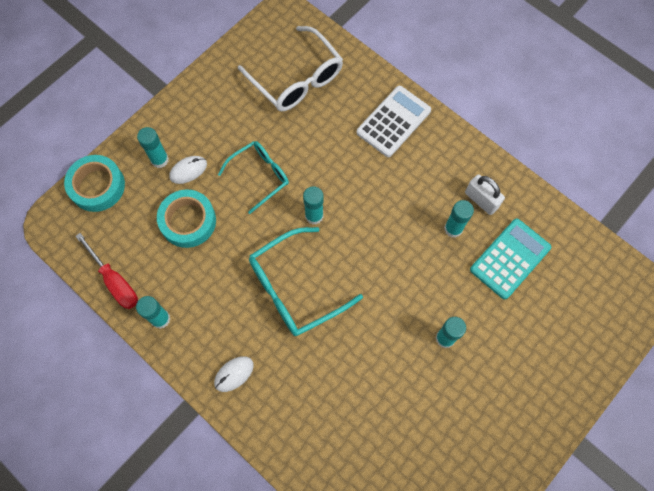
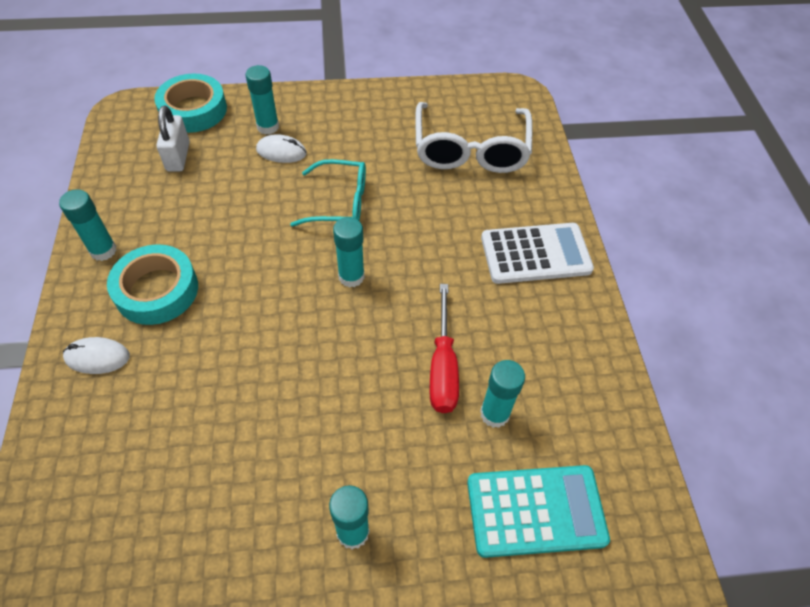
camera: 40 degrees right, 15 degrees down
red screwdriver [75,233,138,309] -> red screwdriver moved to [430,284,459,413]
turquoise tape [157,189,216,248] -> turquoise tape moved to [107,244,198,325]
turquoise glasses [249,227,363,336] -> none
white padlock [465,174,505,215] -> white padlock moved to [157,106,190,172]

